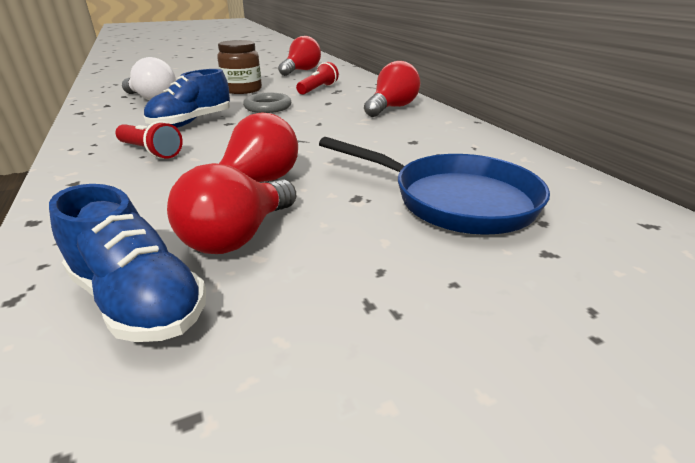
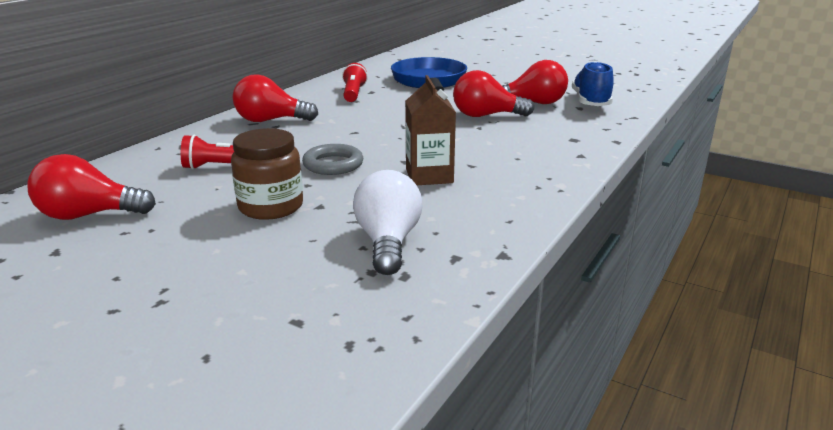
camera: 125 degrees left, 5 degrees down
red flashlight [116,121,183,159] -> red flashlight moved to [342,63,368,102]
blue shoe [144,69,230,128] -> brown carton [405,75,456,185]

